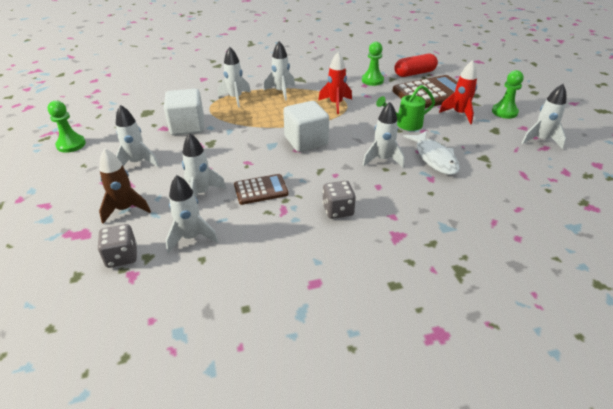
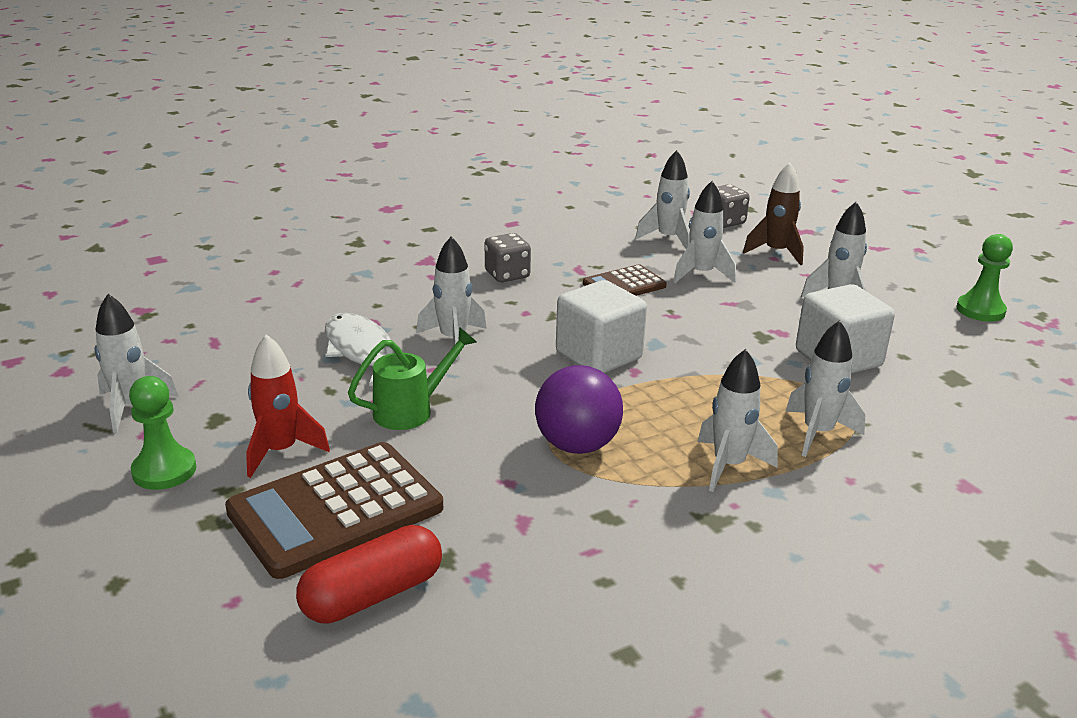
camera: 165 degrees right, 10 degrees down
red rocket [318,52,352,114] -> purple ball [535,365,623,454]
green pawn [362,42,384,86] -> none

